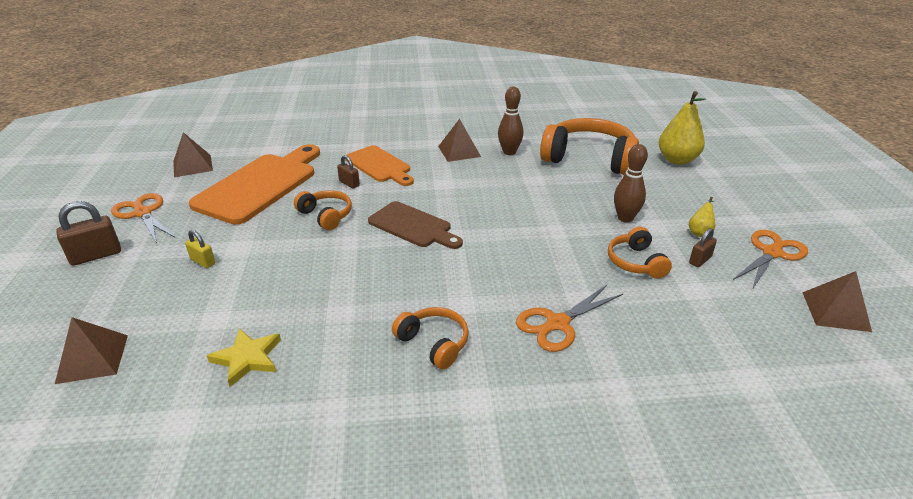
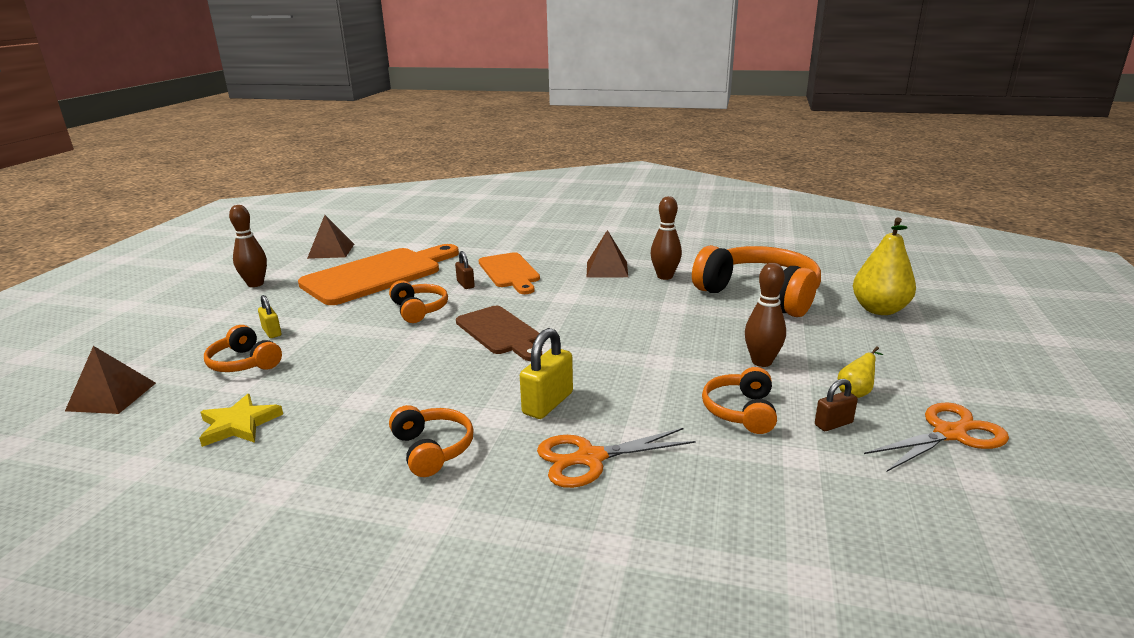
camera: 20 degrees right, 10 degrees down
brown padlock [56,201,121,266] -> none
orange scissors [111,193,175,243] -> brown bowling pin [229,205,267,287]
brown pyramid [802,271,872,332] -> none
none -> orange headphones [204,325,282,372]
none -> yellow padlock [520,328,573,419]

